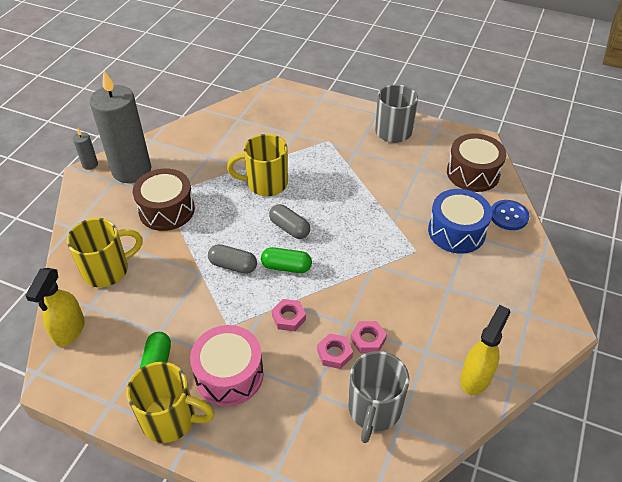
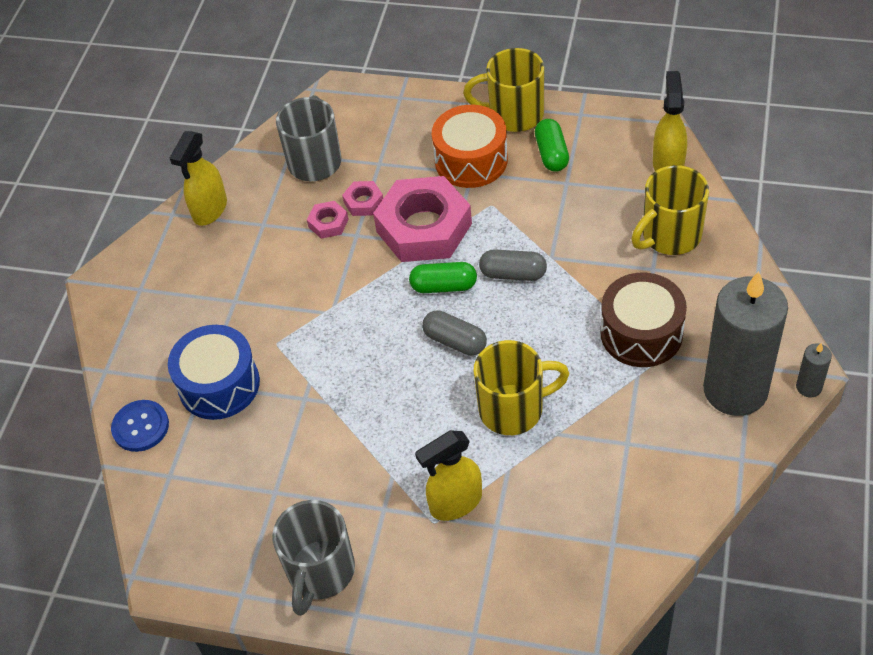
camera: 175 degrees right, 5 degrees up
pink drum [190,325,264,406] -> orange drum [432,105,508,188]
pink nut [272,299,306,331] -> pink nut [373,176,472,262], size x2.33
brown drum [447,134,506,192] -> none
none -> yellow spray bottle [415,431,482,521]

